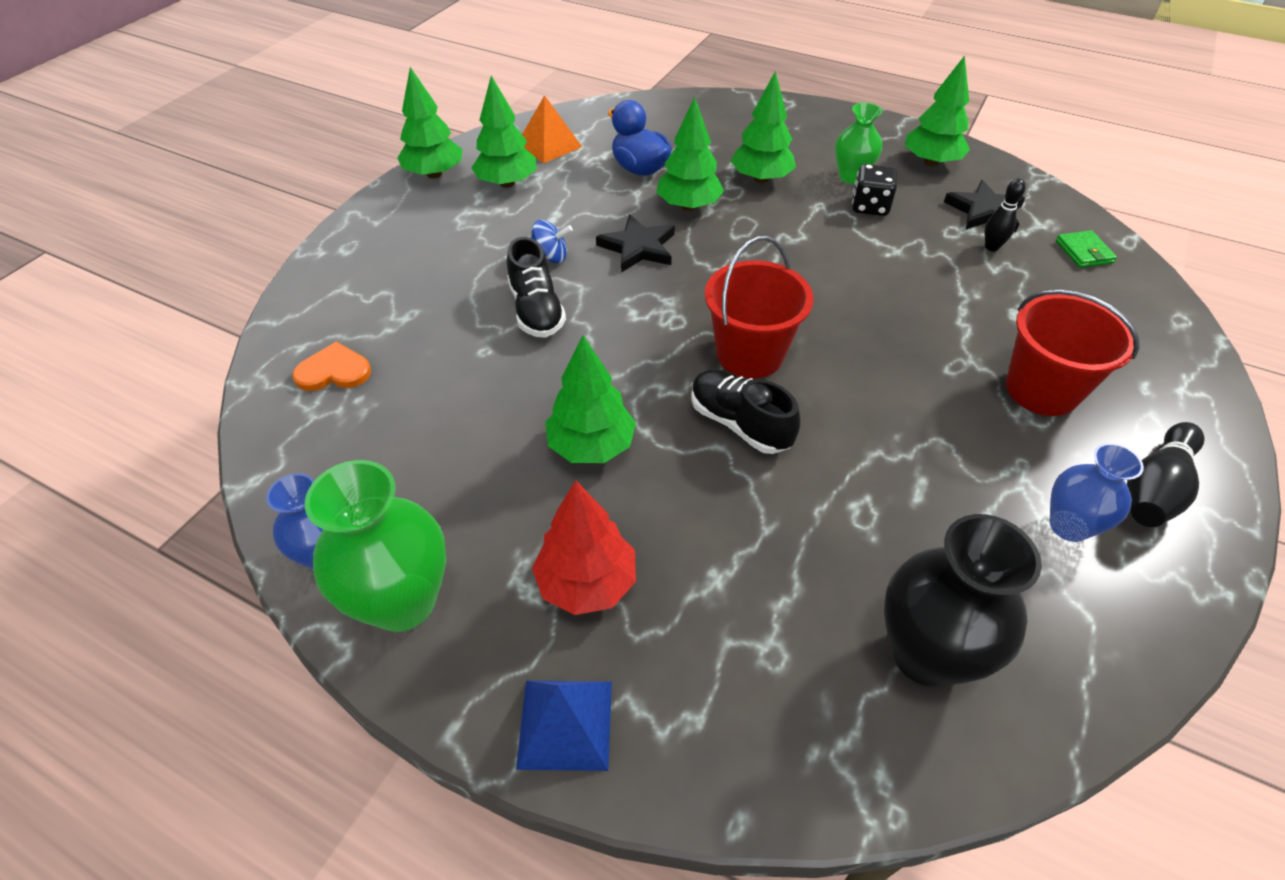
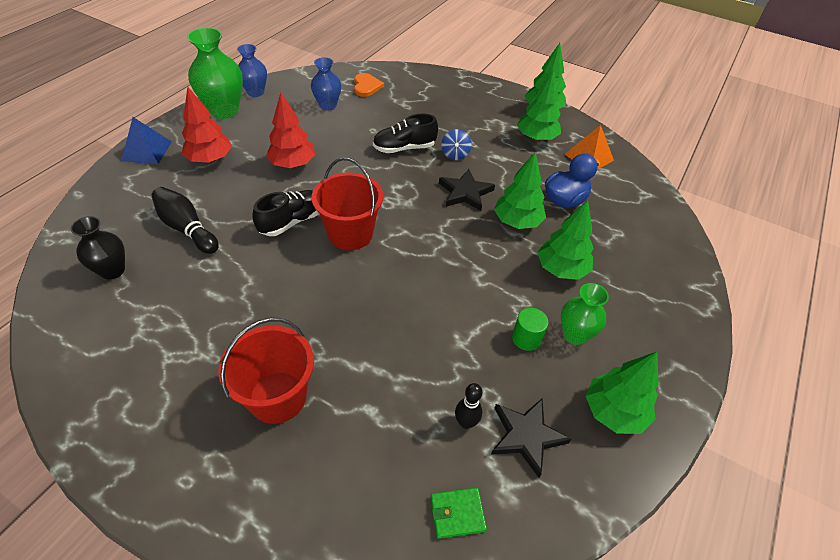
camera: 90 degrees right, 0 degrees up
green tree [545,336,636,463] -> red tree [266,93,315,168]
black dice [852,164,897,216] -> green cylinder [512,308,548,351]
black vase [884,514,1042,687] -> black vase [71,216,125,280], size x0.62
blue vase [1050,443,1144,542] -> blue vase moved to [311,57,341,111]
black bowling pin [1127,422,1205,527] -> black bowling pin moved to [151,187,219,254]

